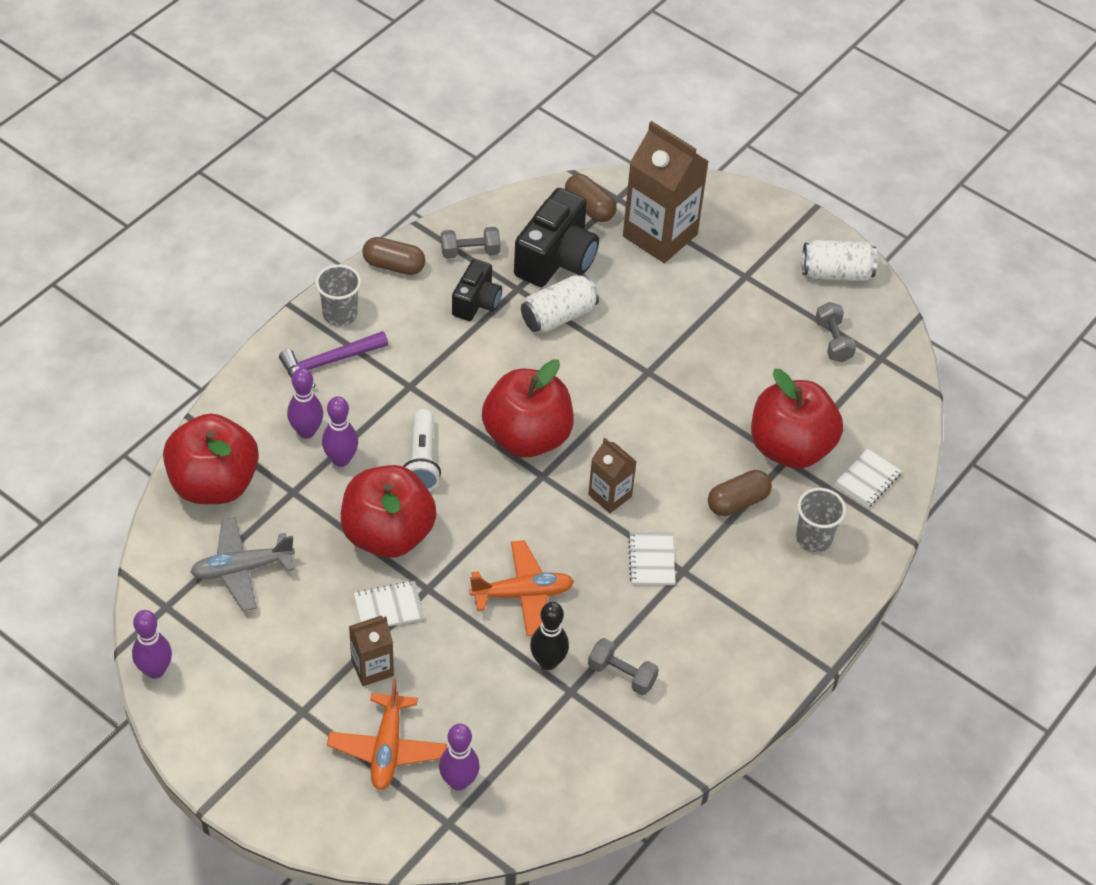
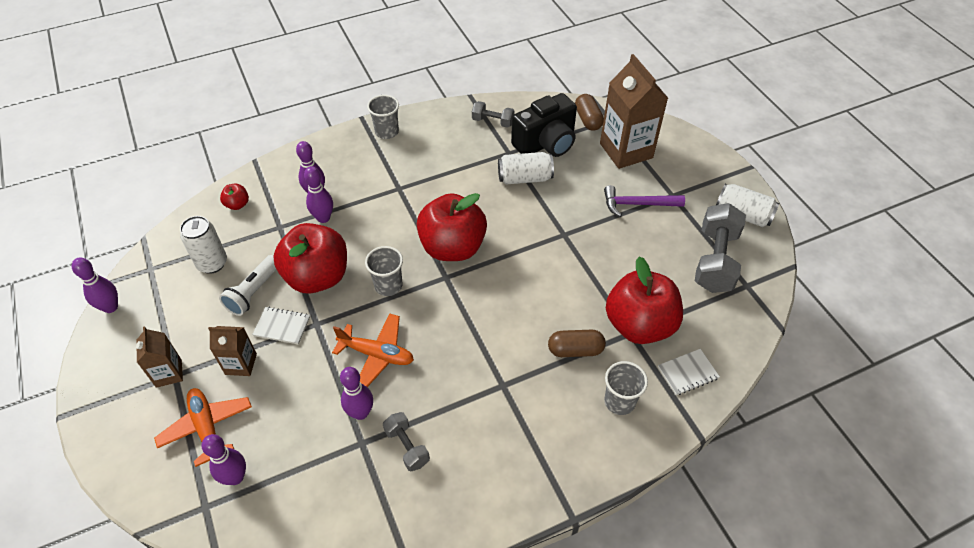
camera: 30 degrees right, 0 degrees up
red apple [163,414,259,504] -> red apple [220,184,249,210], size x0.41
grey plane [190,517,295,611] -> white can [180,216,227,274]
purple hammer [279,331,388,388] -> purple hammer moved to [604,185,685,217]
orange plane [327,679,447,790] -> orange plane turned 120 degrees clockwise [154,388,252,467]
brown capsule [362,237,425,275] -> none
white flashlight [403,409,441,491] -> white flashlight moved to [219,255,277,316]
black camera [452,259,502,321] -> none
black bowling pin [530,602,569,670] -> purple bowling pin [340,367,373,420]
brown carton [588,438,637,513] -> brown carton moved to [136,326,183,388]
white notebook [628,532,676,585] -> none
grey dumbbell [815,302,856,362] -> grey dumbbell [695,203,746,293], size x1.86
none -> grey cup [365,246,403,296]

